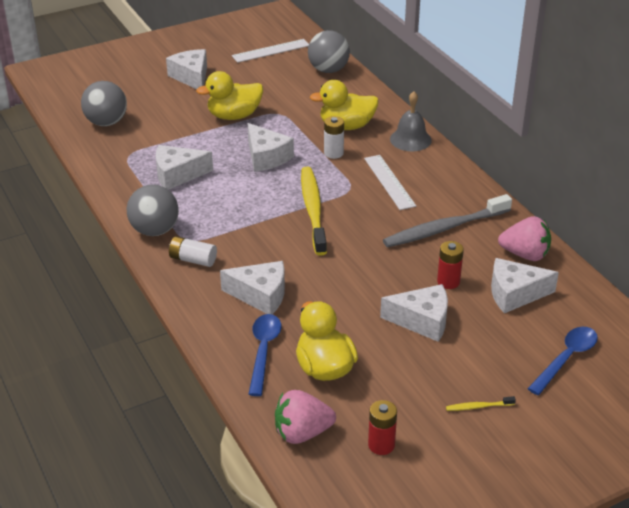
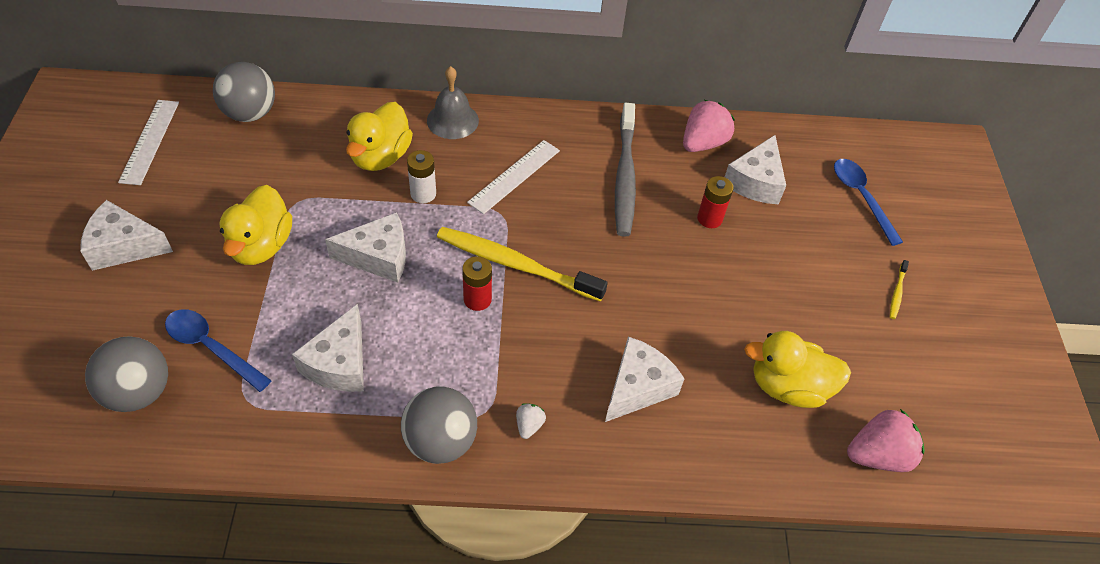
camera: 65 degrees left, 15 degrees up
white battery [169,236,217,267] -> white strawberry [516,404,546,439]
blue spoon [249,314,281,396] -> blue spoon moved to [165,309,272,392]
pink strawberry [275,390,336,444] -> pink strawberry turned 120 degrees counterclockwise [847,409,925,472]
white ruler [364,155,416,210] -> white ruler turned 60 degrees counterclockwise [467,140,560,214]
red battery [368,400,397,455] -> red battery moved to [462,256,492,311]
white cheese [380,284,448,342] -> none

